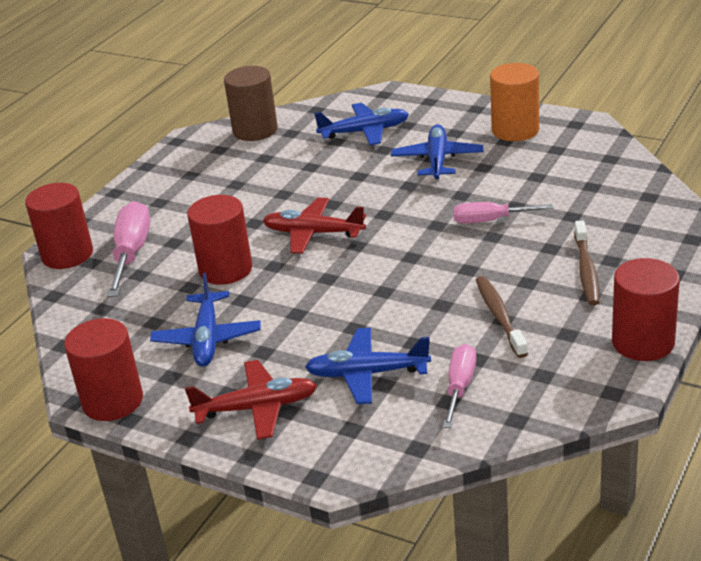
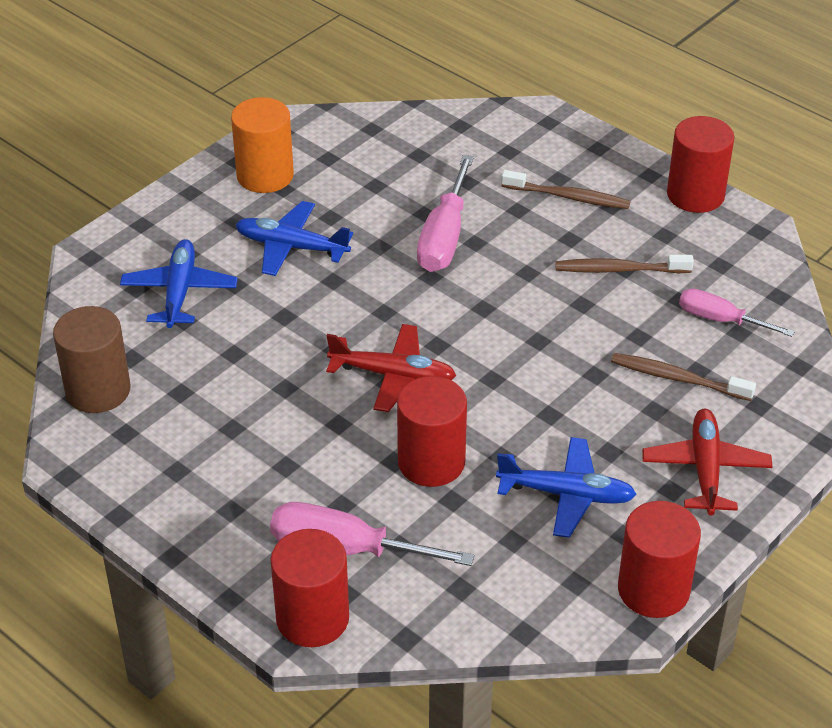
camera: 80 degrees left, 10 degrees up
red plane [262,197,366,254] -> red plane turned 105 degrees counterclockwise [326,324,456,412]
blue plane [305,328,431,404] -> brown toothbrush [611,353,756,401]
pink screwdriver [453,202,553,224] -> pink screwdriver [417,155,474,272], size x1.54

